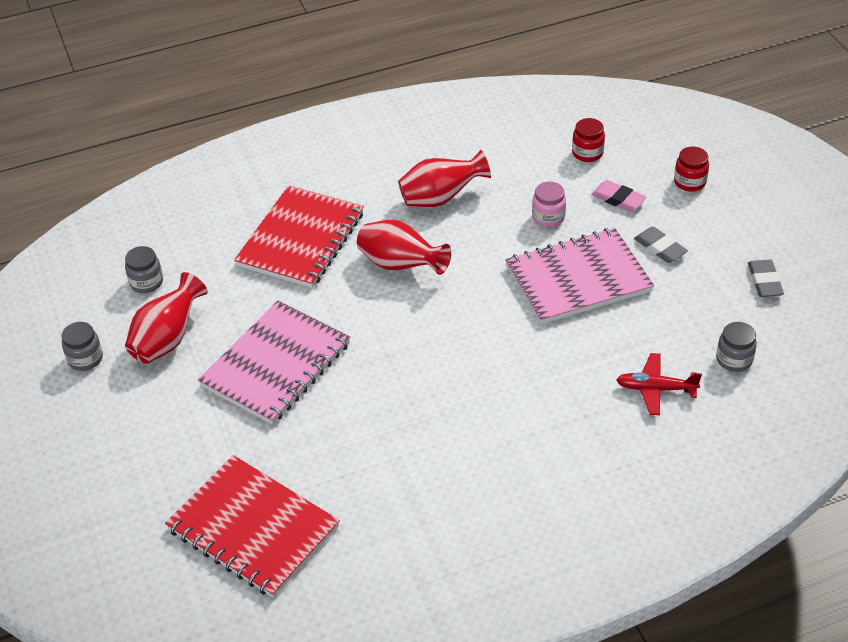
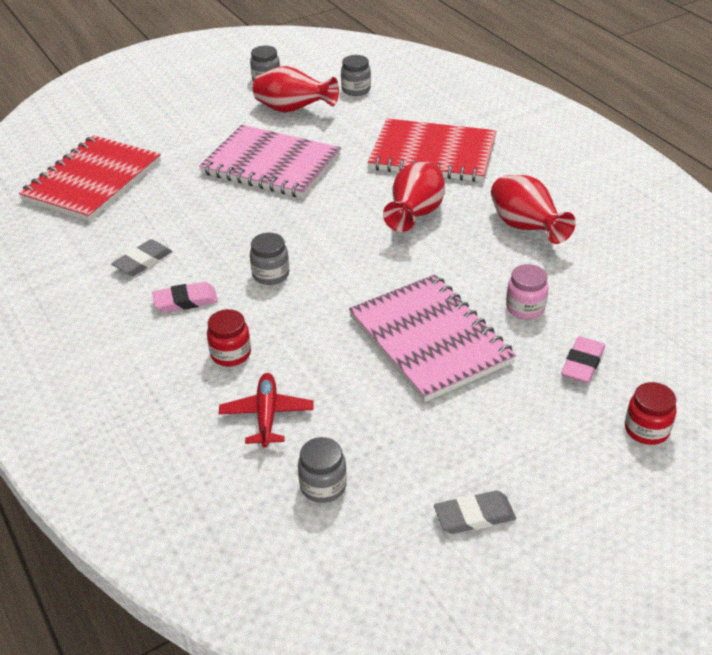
camera: 80 degrees right, 5 degrees down
red jar [572,118,605,162] -> red jar moved to [207,309,251,366]
grey eraser [634,227,688,263] -> grey eraser moved to [111,239,172,276]
none -> pink eraser [152,282,218,312]
none -> grey jar [250,233,289,285]

